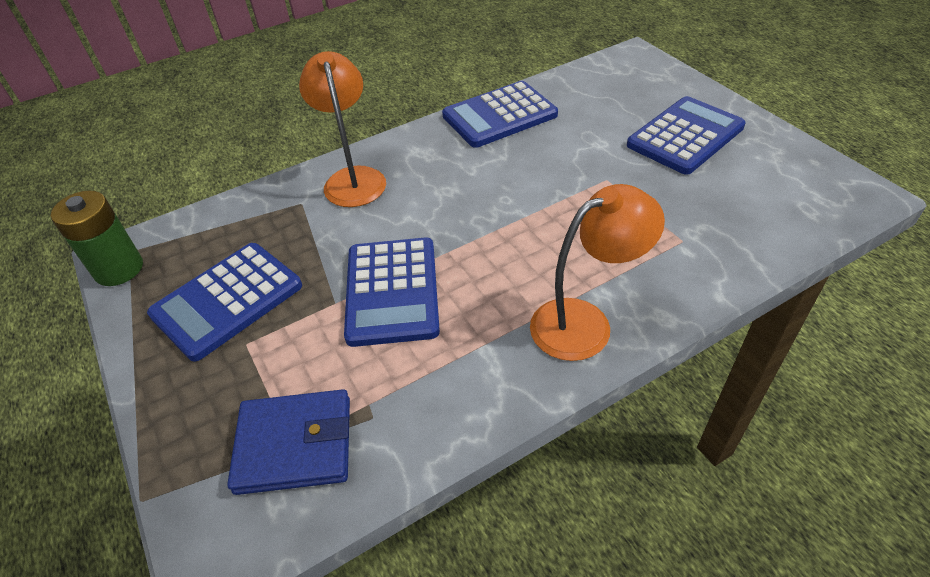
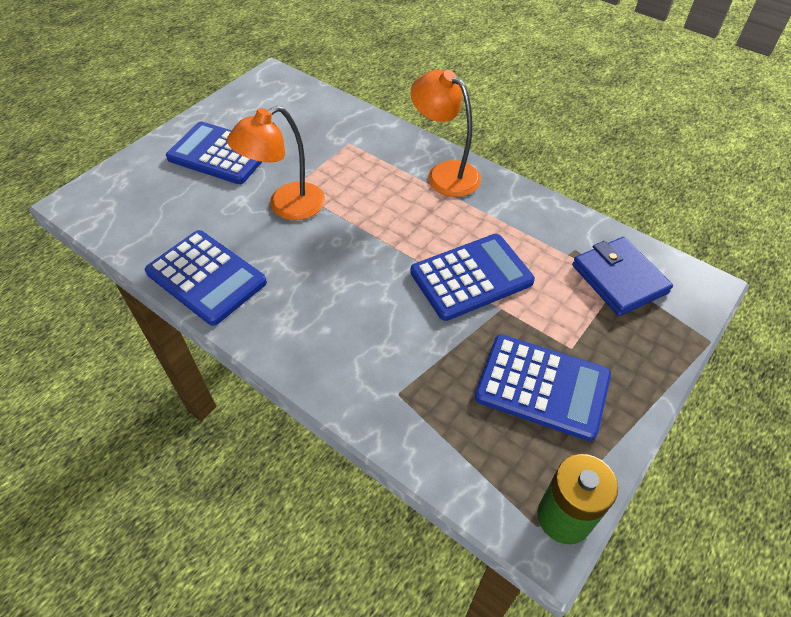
camera: 115 degrees left, 5 degrees up
orange lamp [299,51,386,207] -> orange lamp moved to [227,106,325,220]

